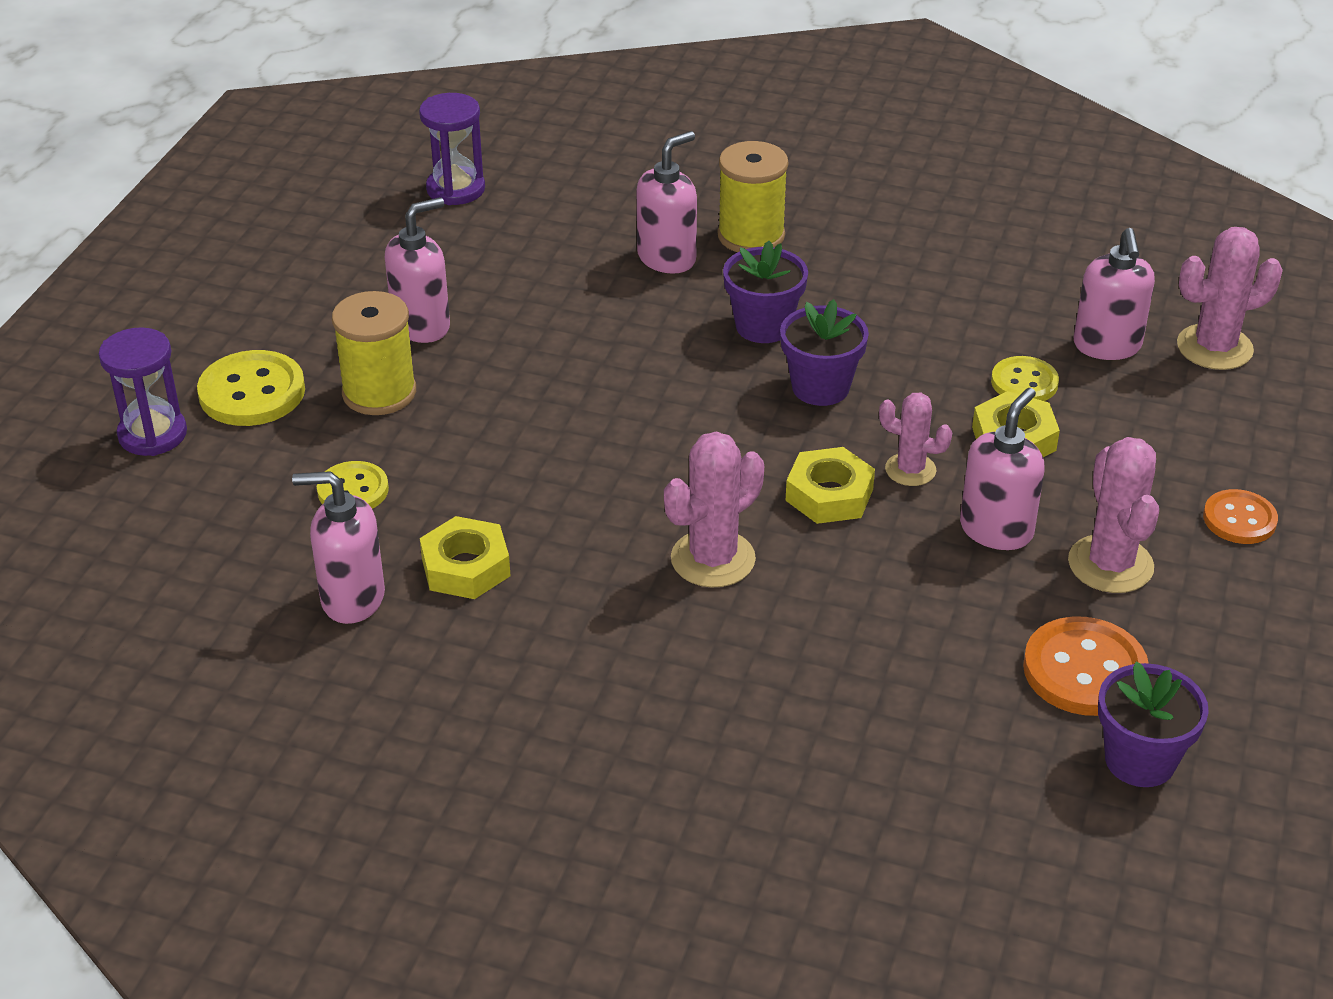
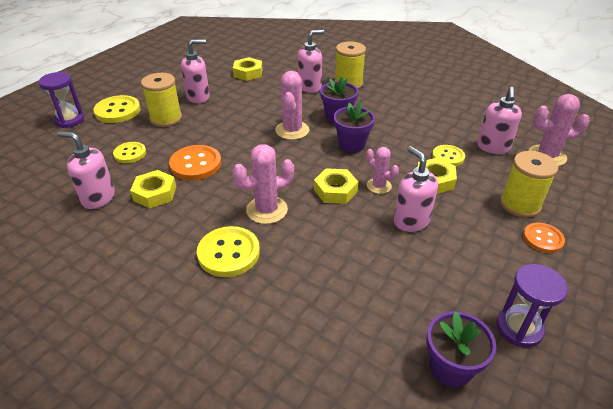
camera: 15 degrees right, 0 degrees up
purple hourglass [419,93,485,205] -> purple hourglass moved to [496,264,568,347]
pink soap dispenser [960,388,1045,550] -> pink soap dispenser turned 75 degrees counterclockwise [394,146,438,232]
orange button [1023,617,1149,716] -> orange button moved to [169,145,221,180]
pink cactus [1068,437,1159,593] -> pink cactus moved to [275,71,309,140]
none -> yellow button [197,226,260,277]
none -> yellow nut [233,57,263,81]
none -> yellow spool [500,151,558,218]

